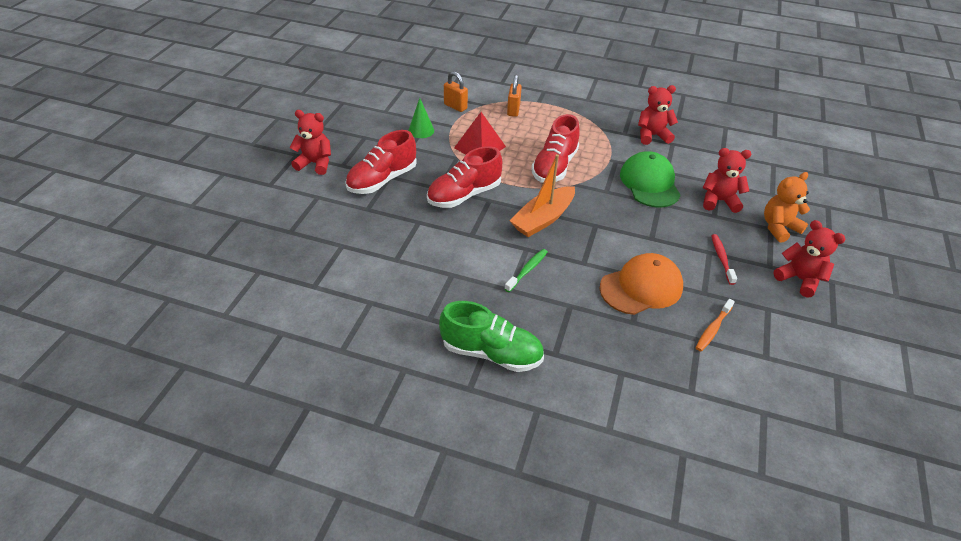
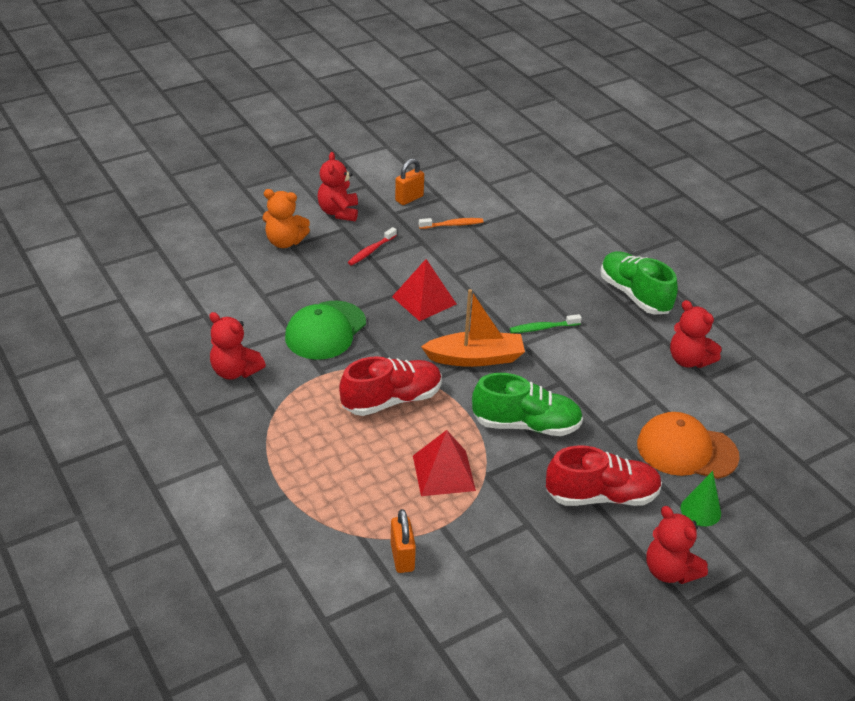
camera: 140 degrees left, 5 degrees down
green cone [408,98,434,138] -> green cone moved to [681,471,721,526]
red shoe [427,146,502,208] -> green shoe [472,373,583,436]
orange padlock [507,75,522,117] -> orange padlock moved to [395,158,424,205]
orange cap [599,253,683,315] -> orange cap moved to [637,412,740,479]
red teddy bear [703,148,751,213] -> red teddy bear moved to [670,300,721,368]
none -> red pyramid [392,259,456,321]

